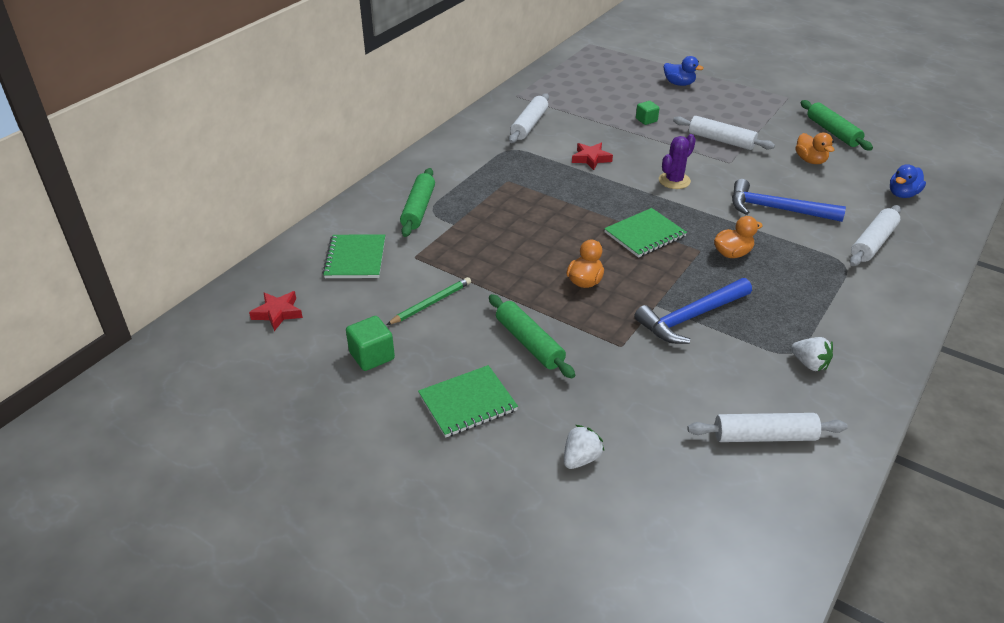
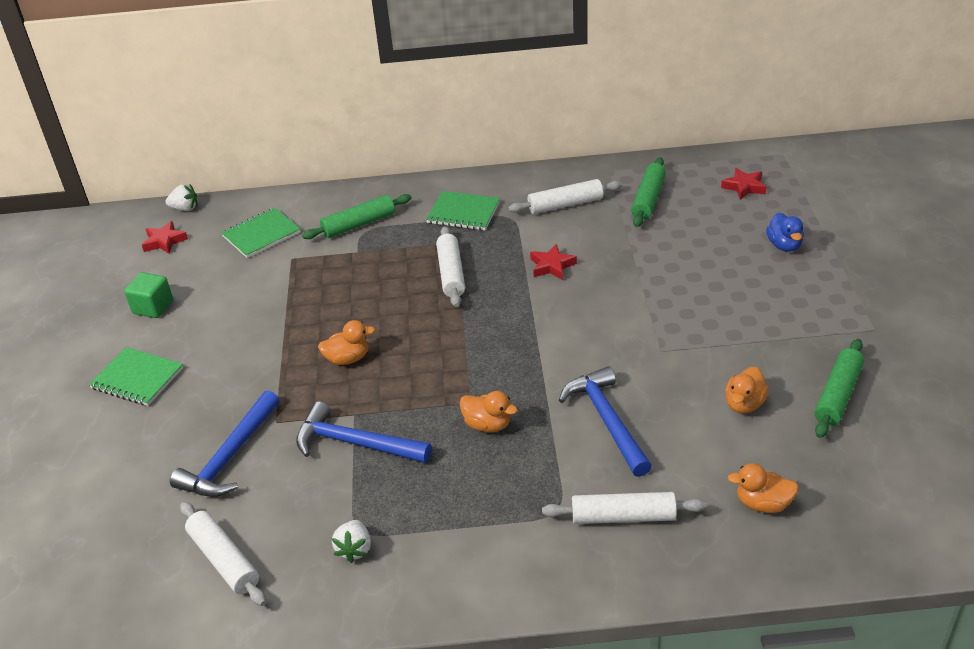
camera: 55 degrees right, 0 degrees up
green pencil [386,277,471,325] -> none
green rolling pin [489,294,575,378] -> green rolling pin moved to [631,157,666,227]
white strawberry [564,425,604,469] -> white strawberry moved to [165,184,197,211]
green notebook [604,208,687,258] -> green notebook moved to [426,191,500,230]
green cube [636,101,660,125] -> none
purple cactus [659,134,696,189] -> none
white rolling pin [673,116,775,150] -> white rolling pin moved to [436,226,465,307]
blue duck [890,164,926,198] -> orange duck [728,463,799,513]
none -> blue hammer [170,390,280,497]
none -> red star [721,168,766,200]

